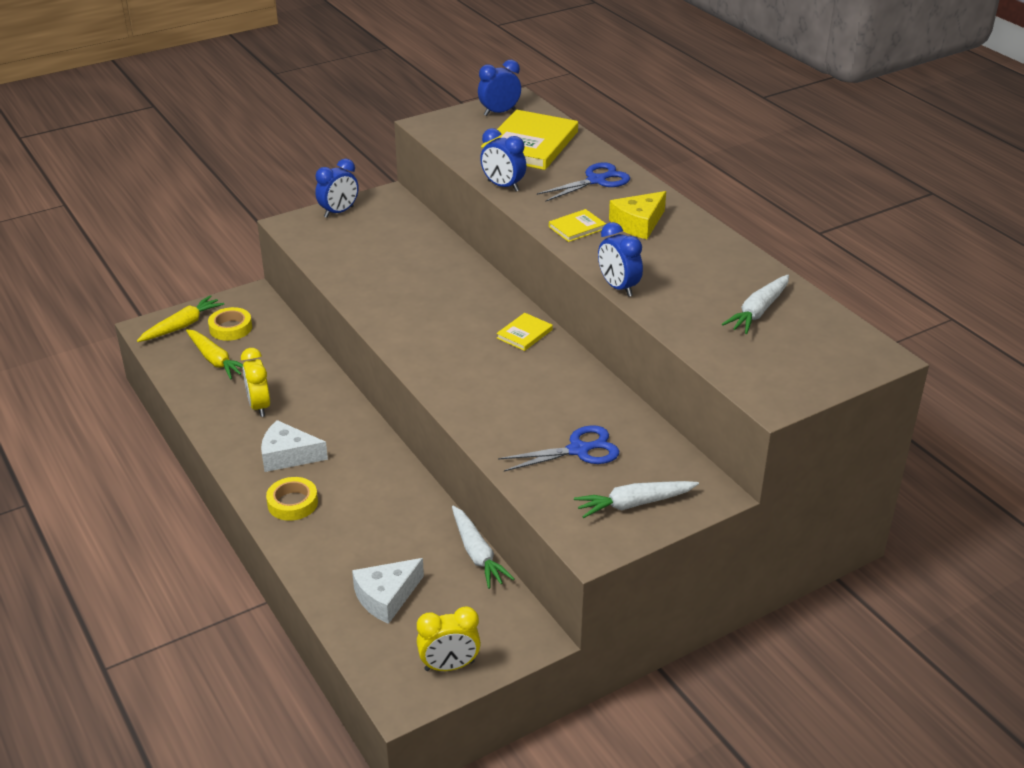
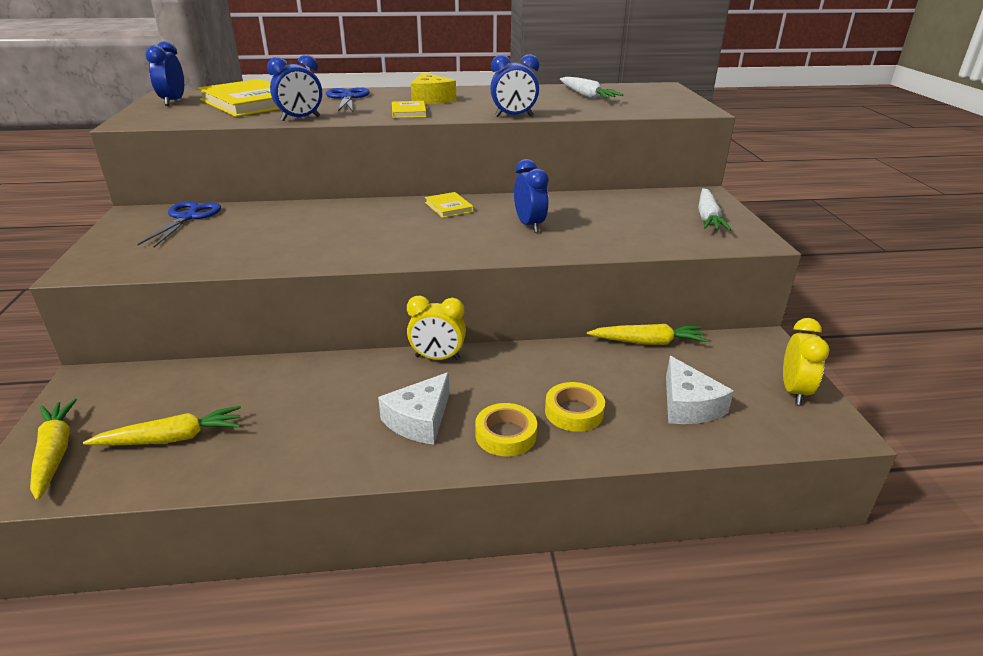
camera: 65 degrees left, 5 degrees down
yellow tape [208,307,252,341] -> yellow tape moved to [545,382,605,432]
yellow clock [241,348,270,417] -> yellow clock moved to [407,296,466,360]
blue clock [315,159,359,218] -> blue clock moved to [514,159,549,233]
white carrot [452,506,515,589] -> yellow carrot [587,324,708,345]
blue scissors [498,425,619,471] -> blue scissors moved to [137,201,221,248]

